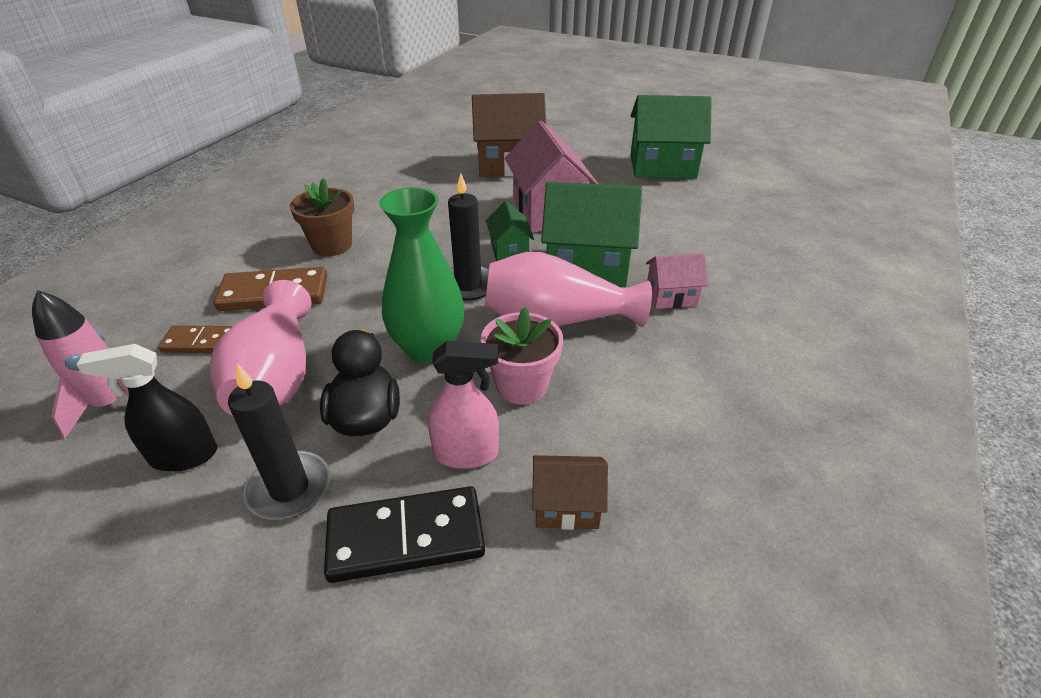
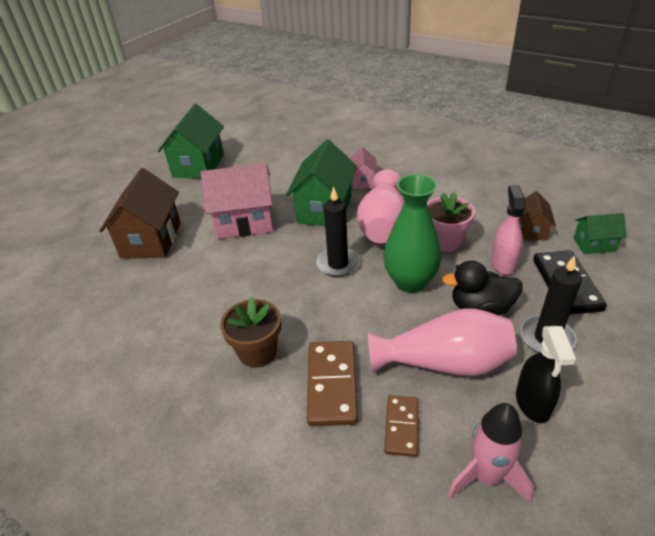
camera: 80 degrees left, 0 degrees up
green house [486,201,534,261] -> green house moved to [573,213,627,254]

